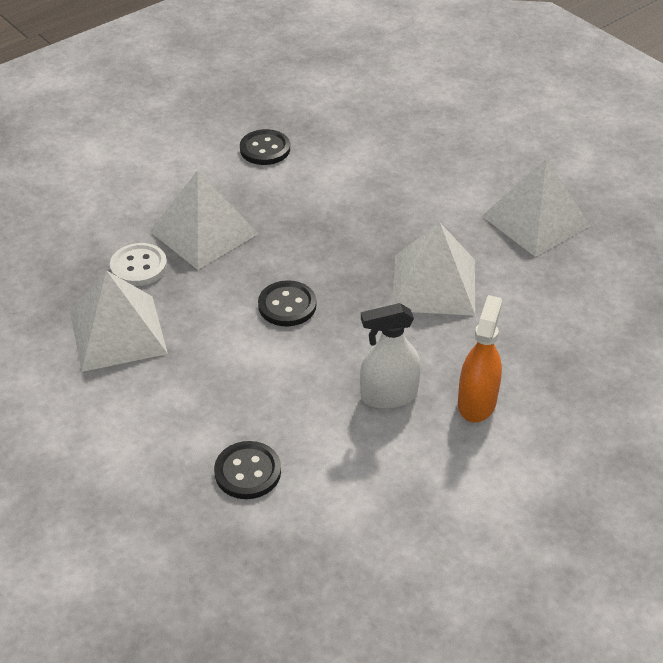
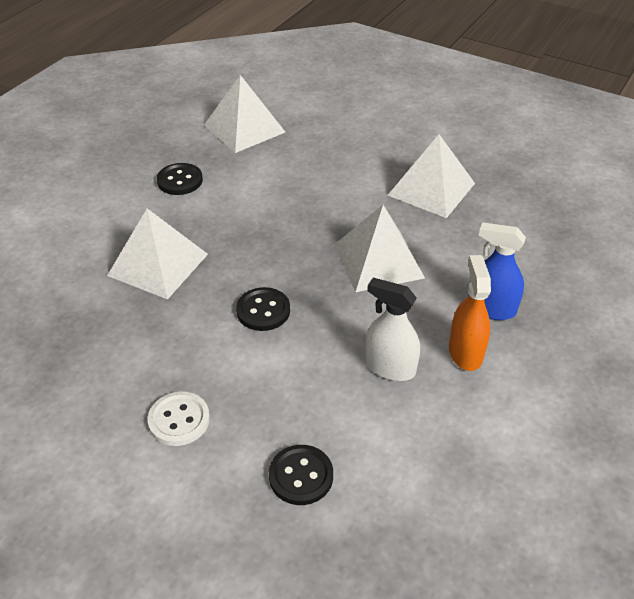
camera: 20 degrees left, 0 degrees up
white pyramid [70,270,168,372] -> white pyramid moved to [204,75,285,153]
white button [110,243,167,286] -> white button moved to [148,391,210,446]
white spray bottle [360,303,421,409] -> white spray bottle turned 60 degrees clockwise [365,278,420,381]
none -> blue spray bottle [468,222,526,320]

